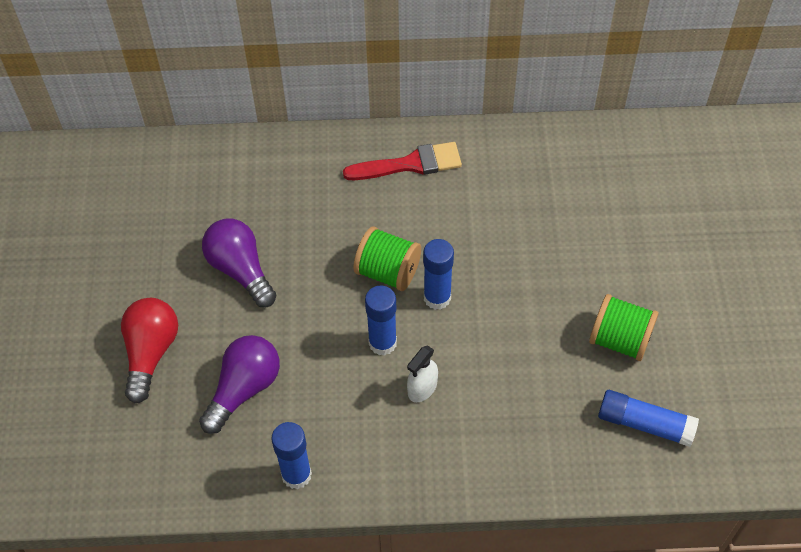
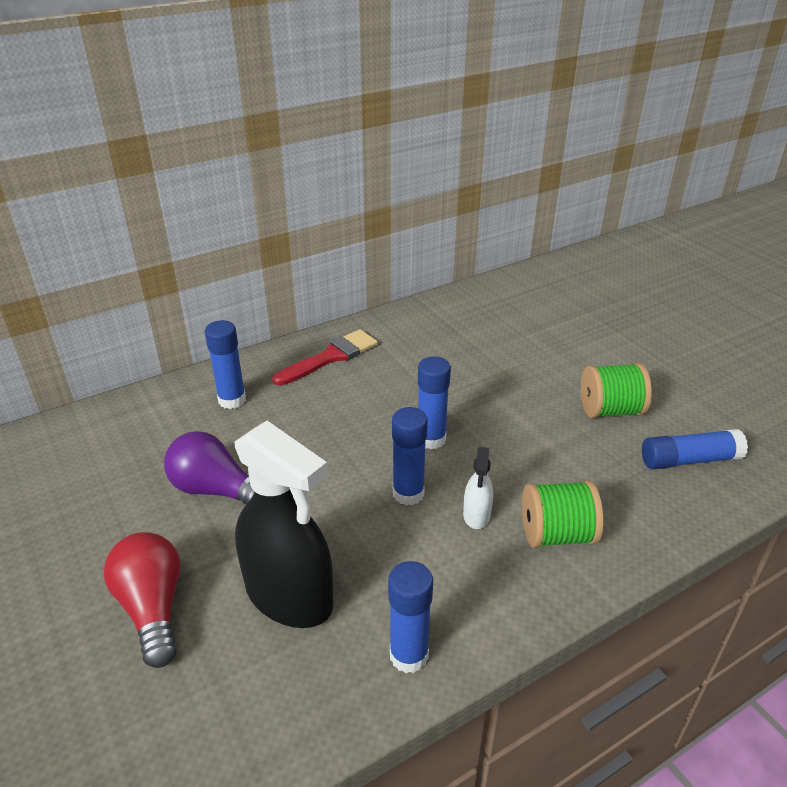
camera: 30 degrees left, 20 degrees down
purple light bulb [199,335,280,434] -> black spray bottle [235,421,333,628]
green spool [353,226,421,291] -> green spool moved to [522,480,603,548]
none -> blue glue stick [205,320,246,409]

